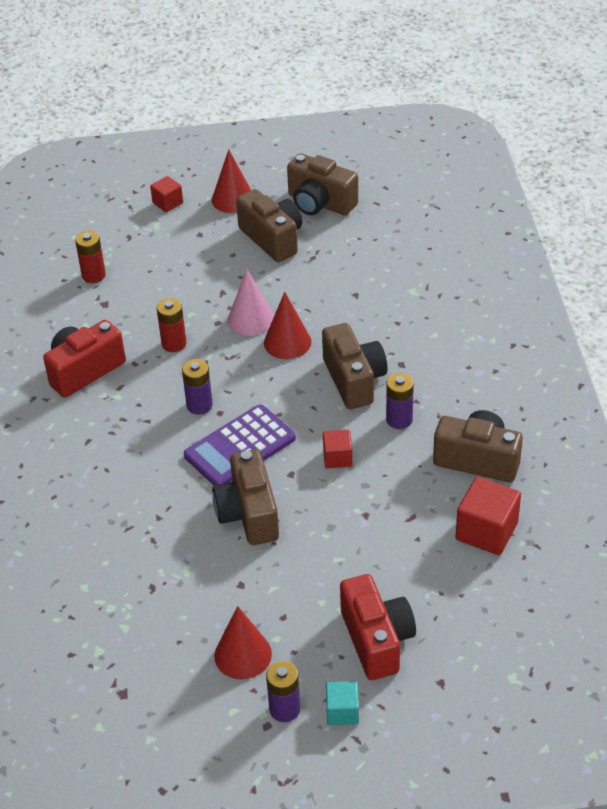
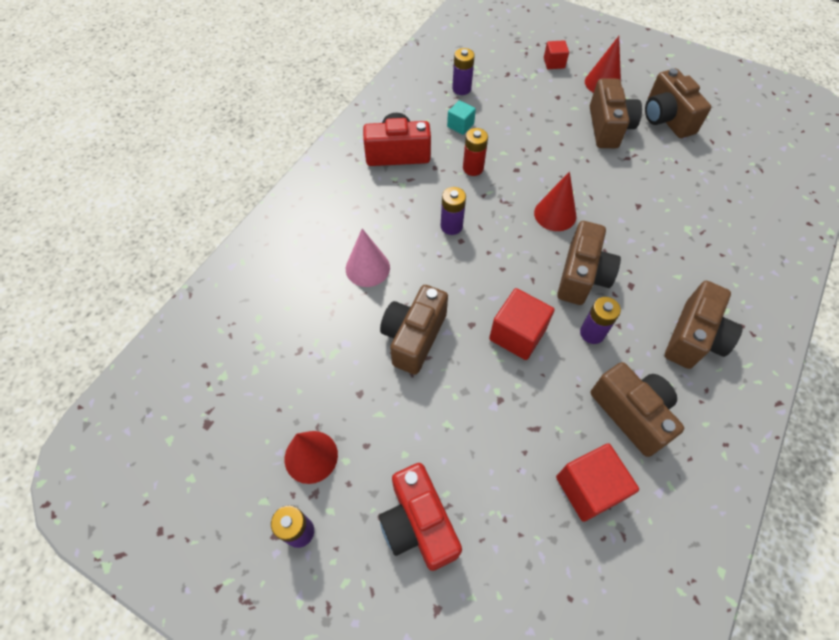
camera: 35 degrees right, 15 degrees up
red battery [75,231,106,283] -> purple battery [452,48,475,95]
purple calculator [184,404,296,486] -> none
pink cone [228,269,274,336] -> pink cone moved to [346,229,390,287]
red cube [323,430,352,468] -> red cube [489,288,554,360], size x1.72
turquoise cube [326,681,359,725] -> turquoise cube moved to [447,100,476,135]
red camera [340,574,416,680] -> red camera turned 135 degrees clockwise [379,463,462,571]
none -> brown camera [665,281,743,369]

